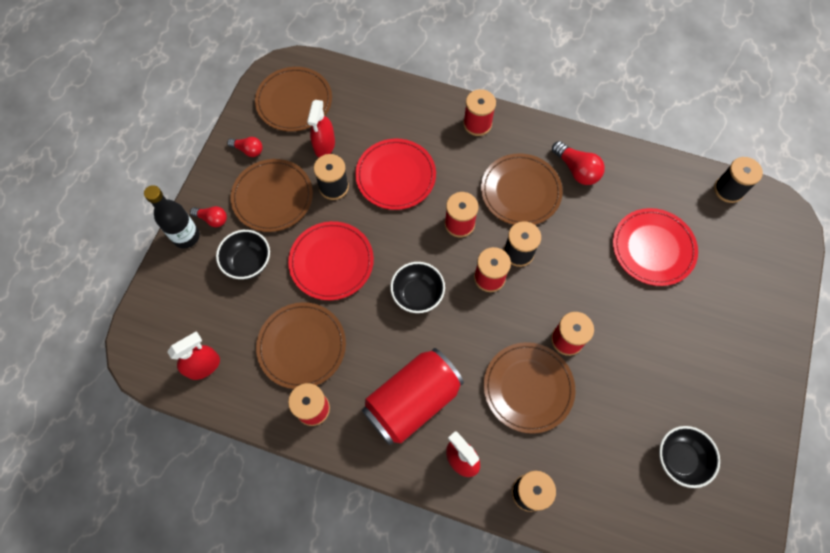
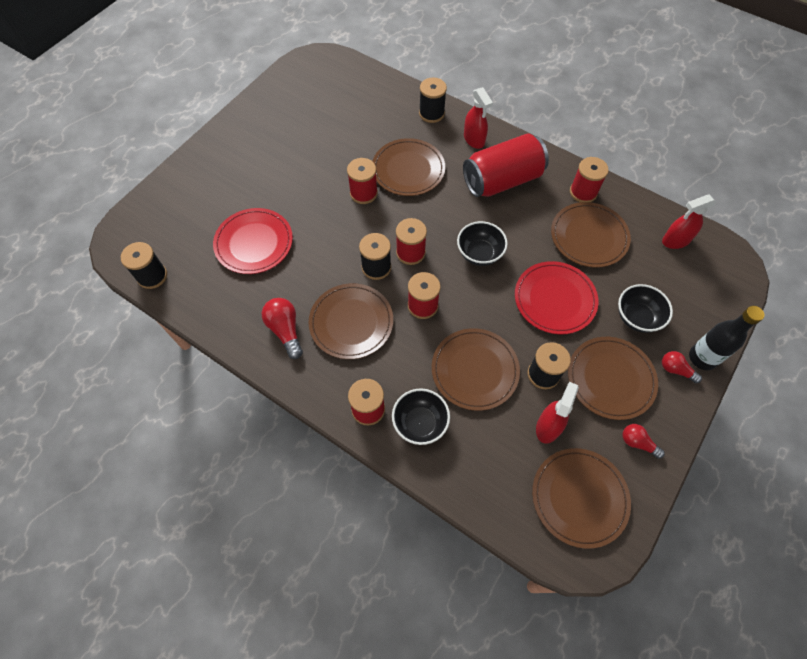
camera: 165 degrees left, 5 degrees down
red plate [355,139,436,210] -> brown plate [432,328,520,411]
black bowl [659,426,720,488] -> black bowl moved to [392,388,450,445]

